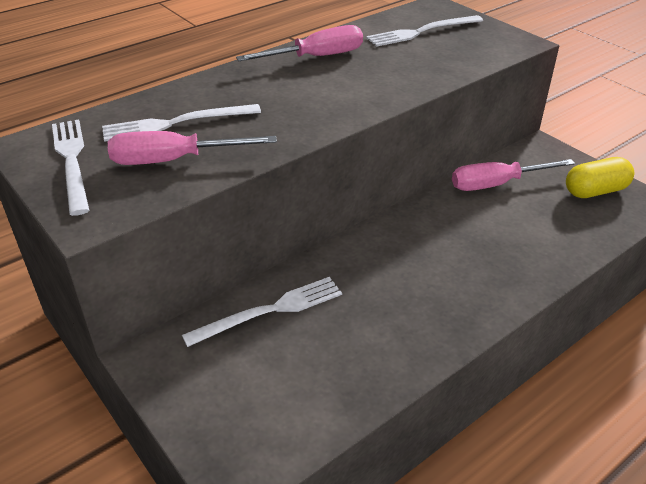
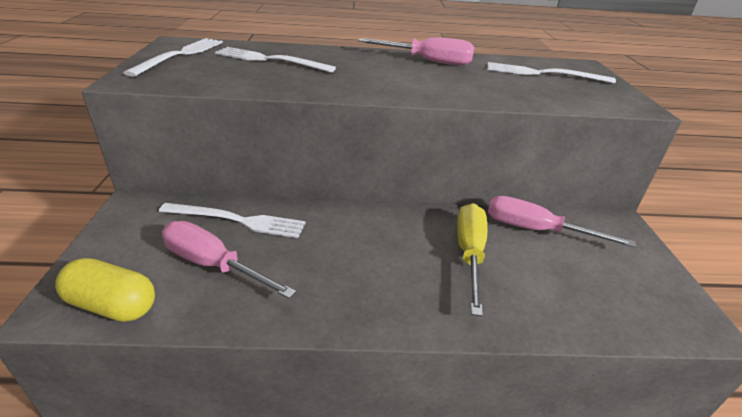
camera: 35 degrees right, 5 degrees down
pink screwdriver [108,131,277,165] -> pink screwdriver moved to [162,221,296,299]
yellow capsule [566,157,634,198] -> yellow capsule moved to [55,258,155,322]
none -> yellow screwdriver [457,203,487,316]

